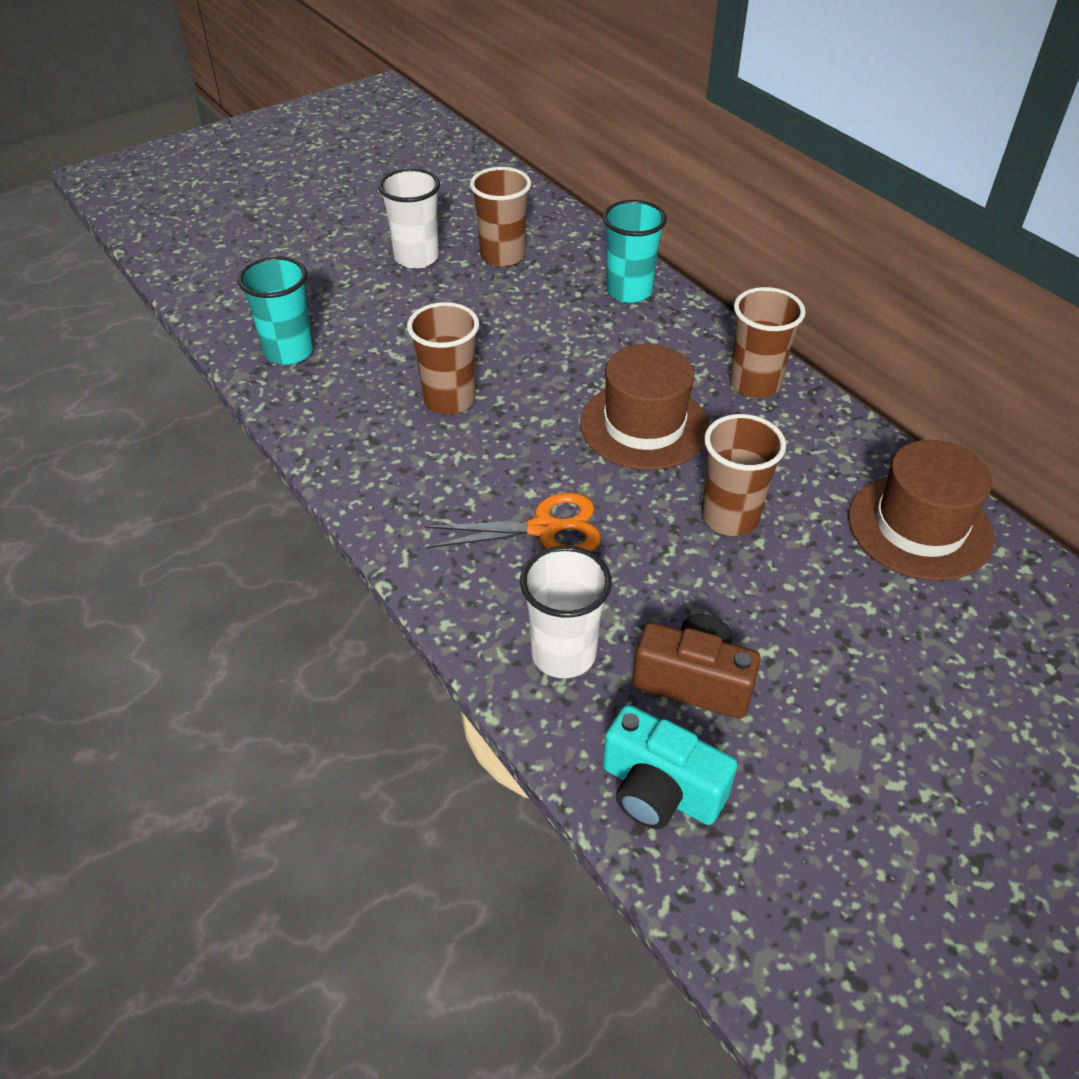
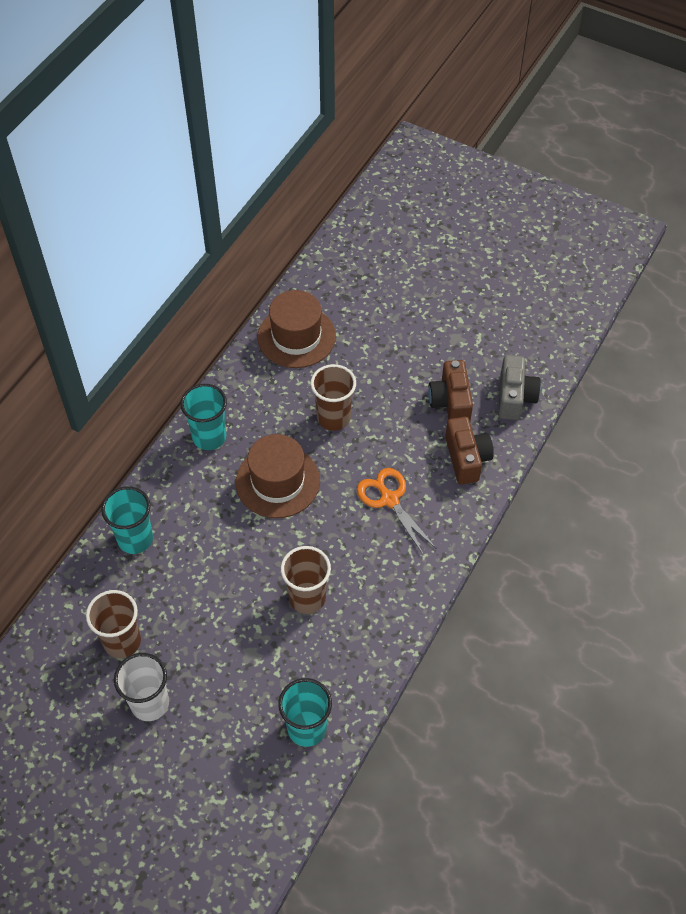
camera: 115 degrees left, 10 degrees up
white cup [520,546,612,678] -> brown camera [445,417,494,485]
turquoise camera [603,705,737,829] -> grey camera [498,355,541,420]
brown cup [730,287,806,398] -> turquoise cup [180,384,227,450]

